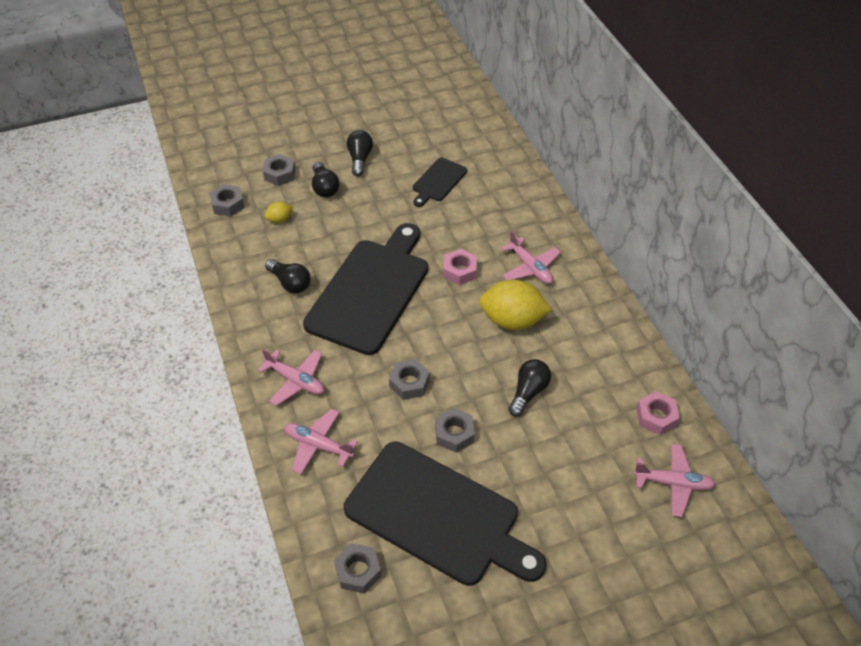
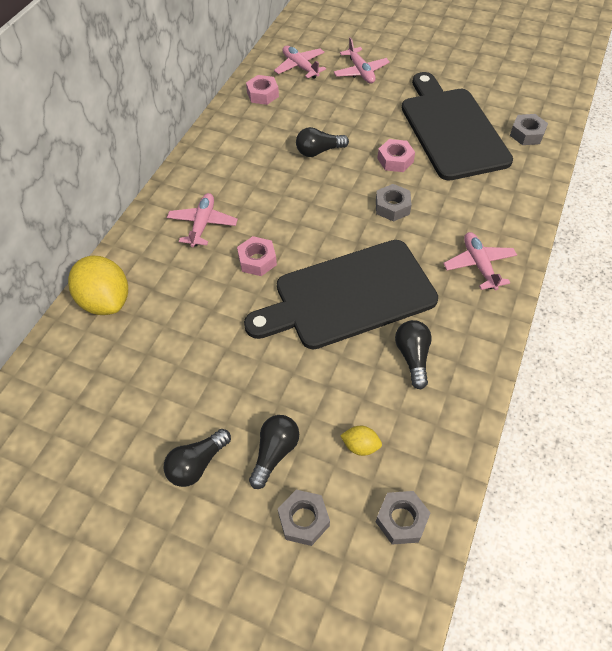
camera: 135 degrees left, 5 degrees up
pink plane [285,409,358,474] -> pink plane moved to [334,37,390,83]
black cutting board [413,158,467,207] -> none
grey nut [435,408,475,453] -> pink nut [377,139,415,172]
yellow lemon [479,280,552,330] -> yellow lemon moved to [68,256,128,315]

